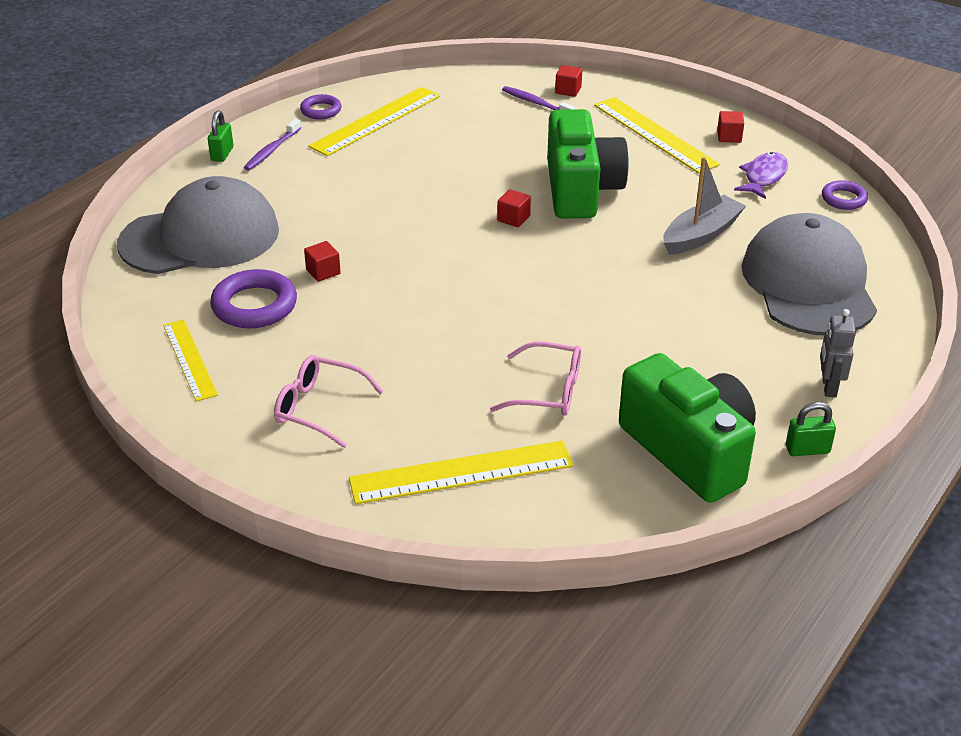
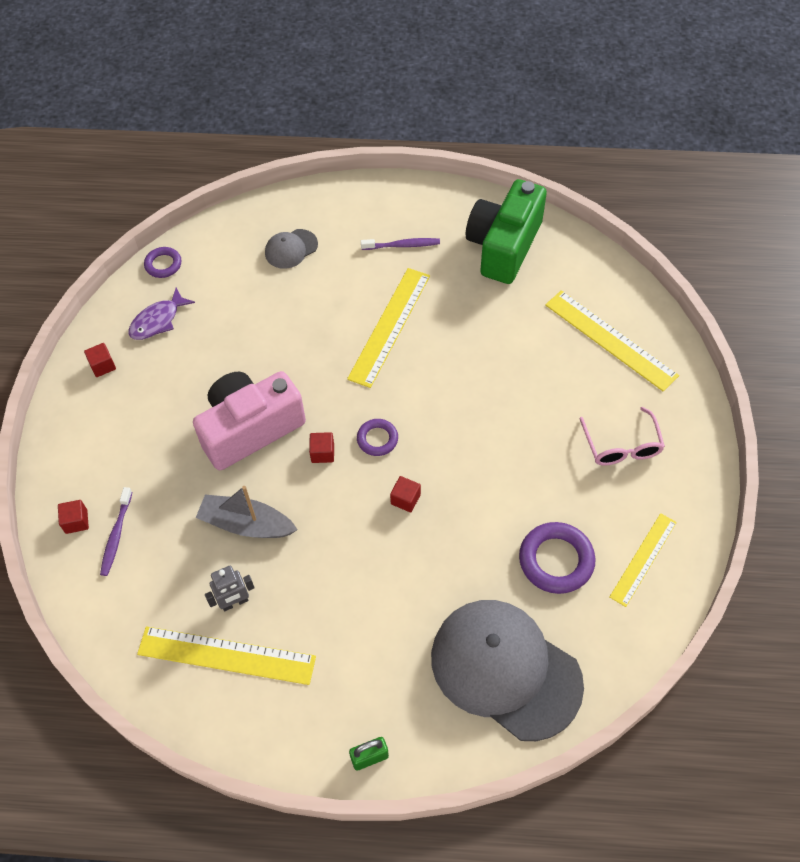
camera: 120 degrees left, 20 degrees up
purple toothbrush [244,119,301,171] -> purple toothbrush moved to [361,238,440,250]
purple ring [300,94,341,120] -> purple ring moved to [357,419,398,456]
red cube [304,241,341,282] -> red cube moved to [390,476,421,512]
pink glasses [490,342,581,416] -> none
green camera [547,109,629,218] -> pink camera [193,371,306,470]
yellow ruler [594,97,720,174] -> yellow ruler moved to [347,268,430,388]
grey boat [663,157,746,255] -> grey boat moved to [196,486,298,538]
purple fish [734,152,788,199] -> purple fish turned 45 degrees counterclockwise [128,288,195,340]
grey cap [741,213,877,335] -> grey cap [265,229,318,269], size x0.44
green padlock [786,402,836,456] -> none
grey robot [820,309,856,397] -> grey robot moved to [205,566,255,611]

